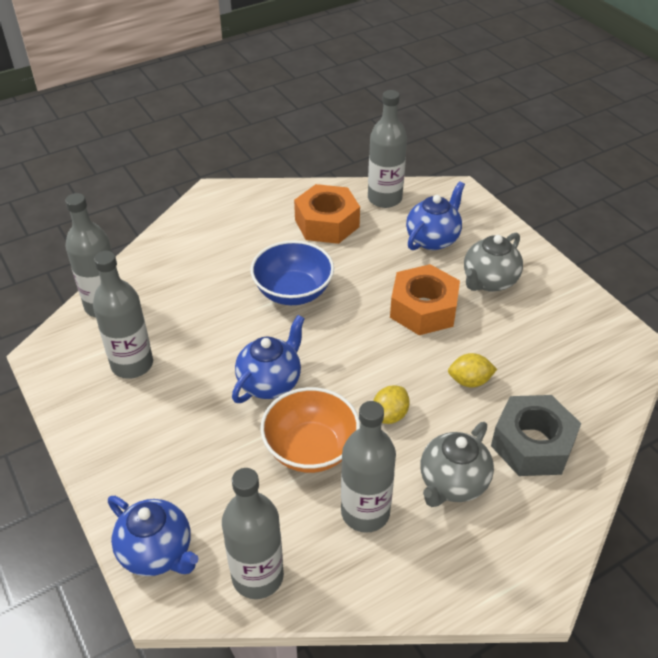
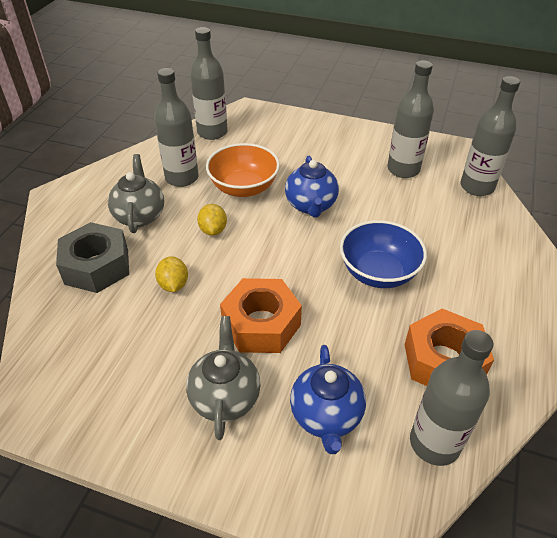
camera: 140 degrees right, 0 degrees up
blue teapot [108,496,199,576] -> none
yellow lemon [448,353,497,387] -> yellow lemon turned 60 degrees counterclockwise [155,256,188,292]

